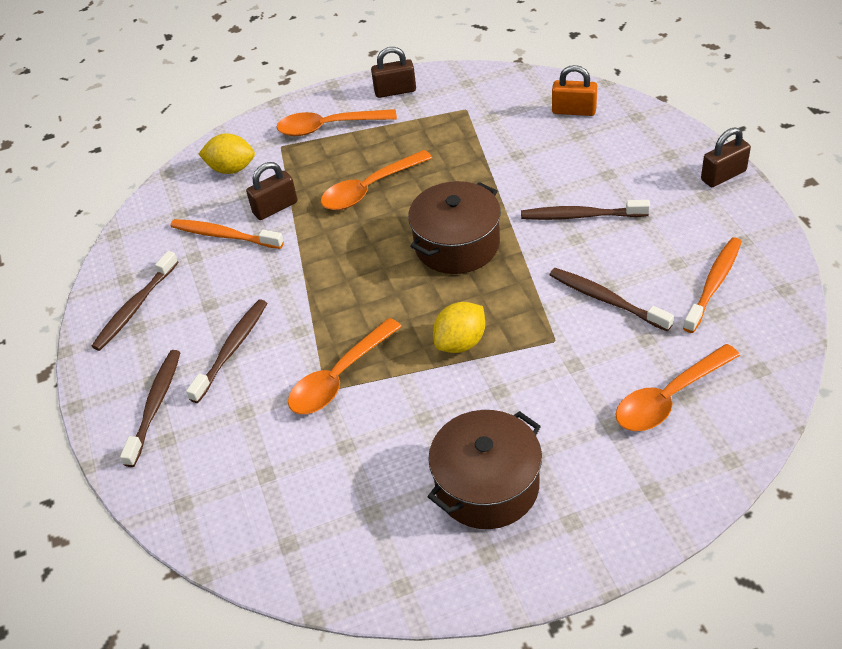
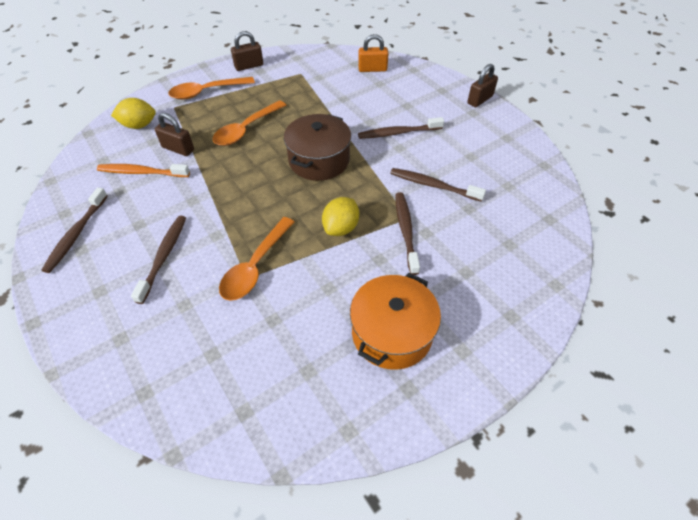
camera: 20 degrees left, 5 degrees up
brown toothbrush [120,350,181,467] -> brown toothbrush moved to [395,192,420,275]
brown padlock [246,162,297,220] -> brown padlock turned 75 degrees clockwise [155,113,194,156]
brown pot [428,410,542,529] -> orange pot [350,273,441,370]
orange spoon [615,344,740,431] -> none
orange toothbrush [683,237,742,333] -> none

